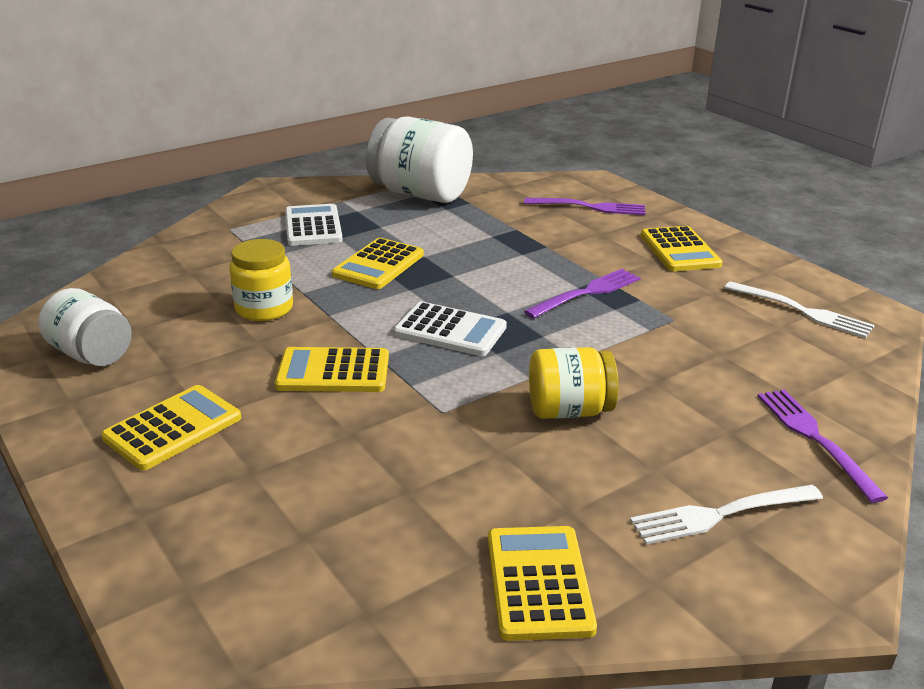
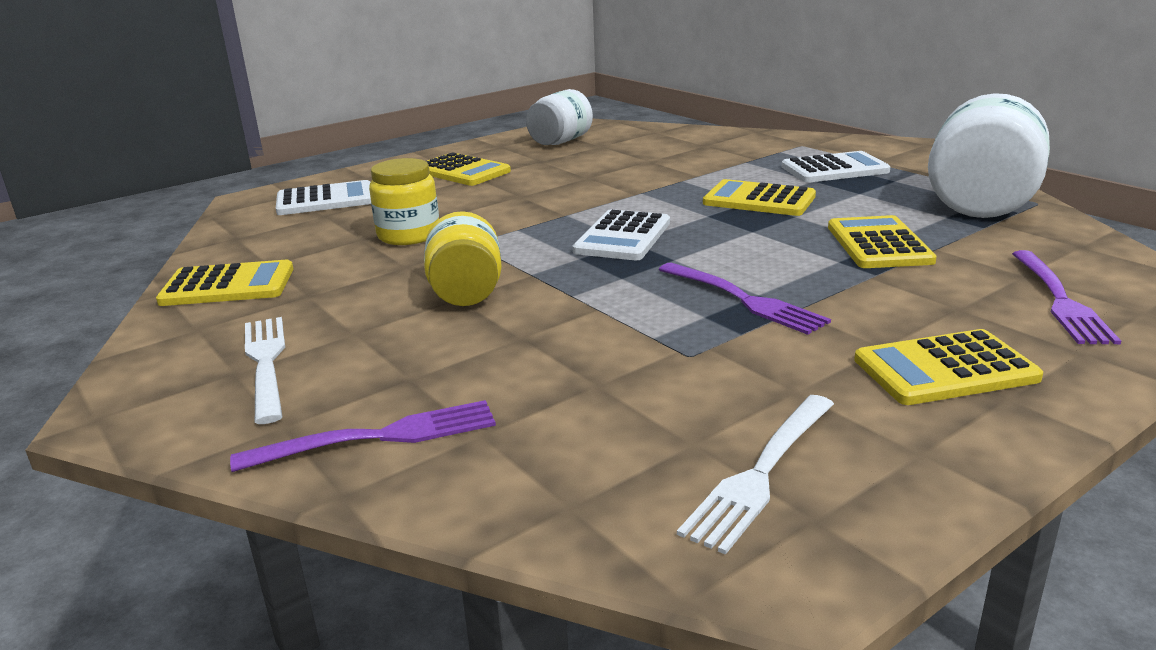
camera: 90 degrees right, 5 degrees down
yellow jar [229,239,293,321] -> yellow jar moved to [369,158,439,245]
yellow calculator [275,347,389,392] -> yellow calculator moved to [828,215,937,268]
none -> white calculator [276,180,371,215]

